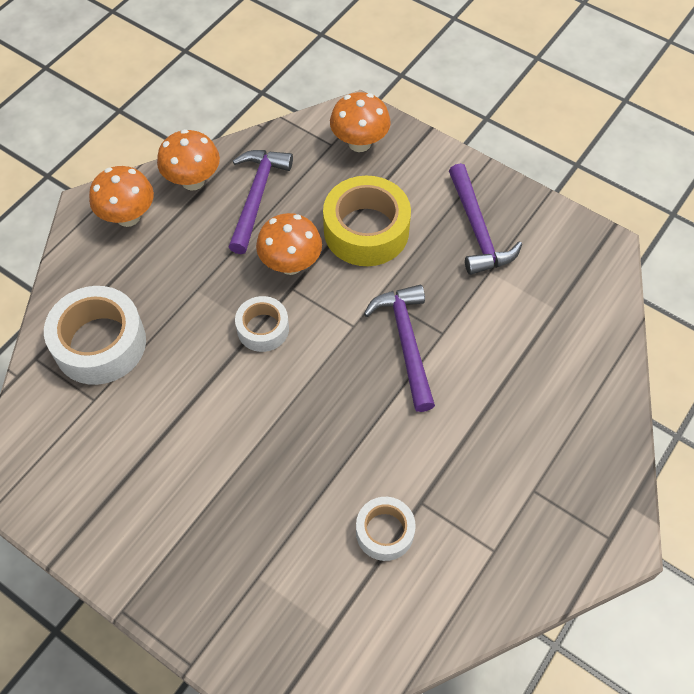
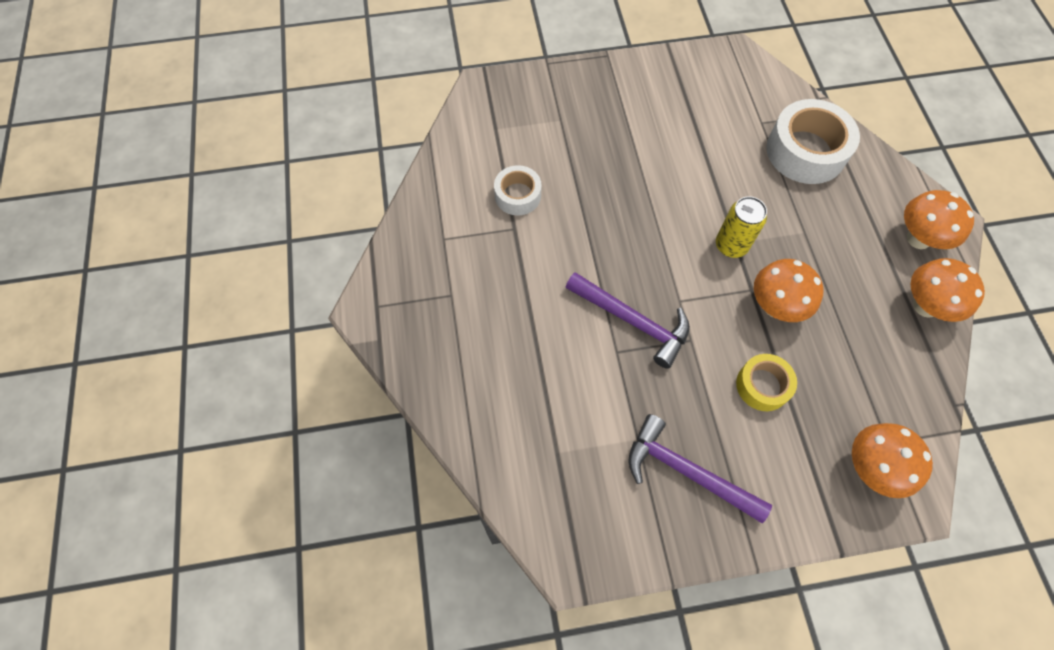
camera: 135 degrees right, 5 degrees up
purple hammer [229,150,293,254] -> none
white tape [235,296,289,352] -> yellow can [716,196,767,258]
yellow tape [323,176,411,266] -> yellow tape [736,354,797,411], size x0.57

